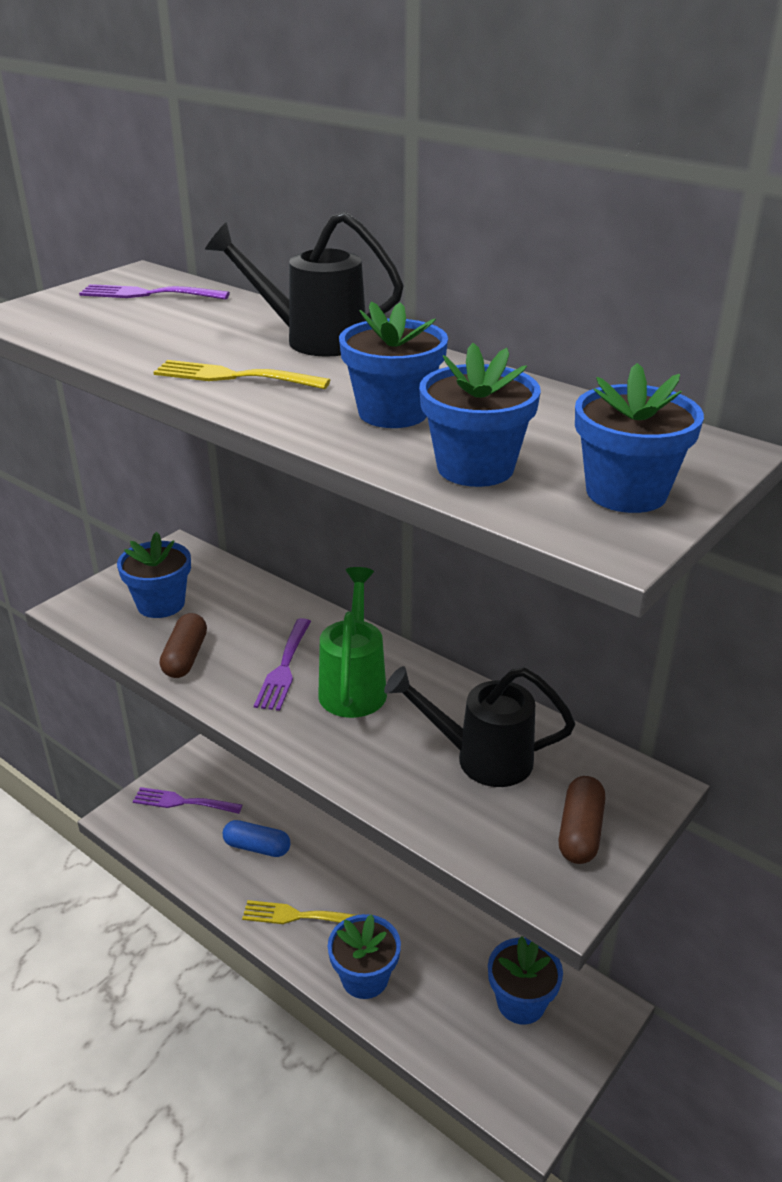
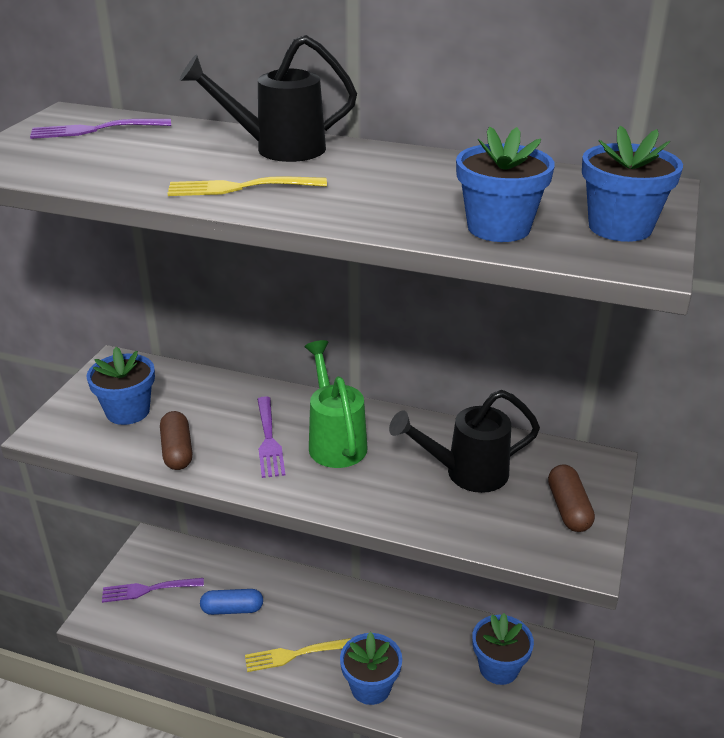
camera: 20 degrees left, 0 degrees up
blue flower pot [339,301,448,428] -> none

